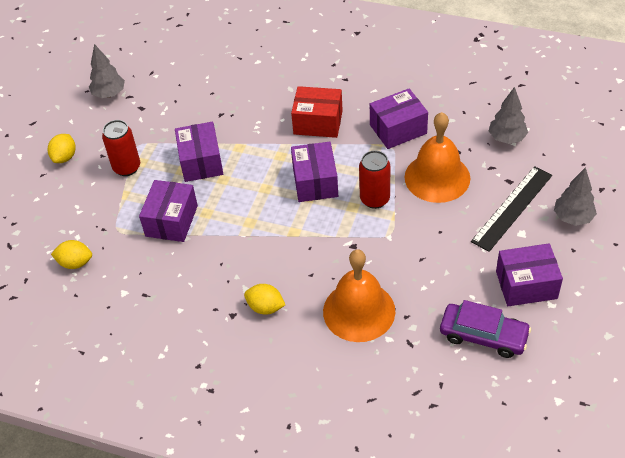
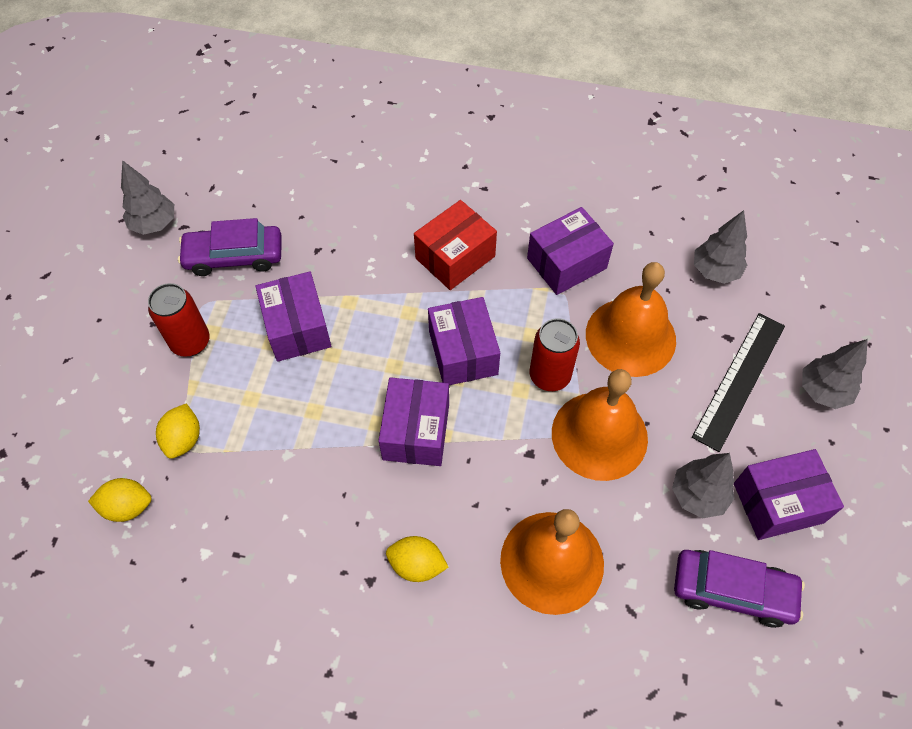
camera: 10 degrees left, 10 degrees up
yellow lemon [48,134,75,163] -> yellow lemon moved to [156,403,200,459]
purple box [139,180,198,242] -> purple box moved to [379,377,449,466]
red box [291,86,343,138] -> red box turned 45 degrees counterclockwise [414,200,497,290]
none -> purple car [178,218,281,276]
none -> orange bell [552,369,648,481]
none -> grey tree [672,453,735,518]

